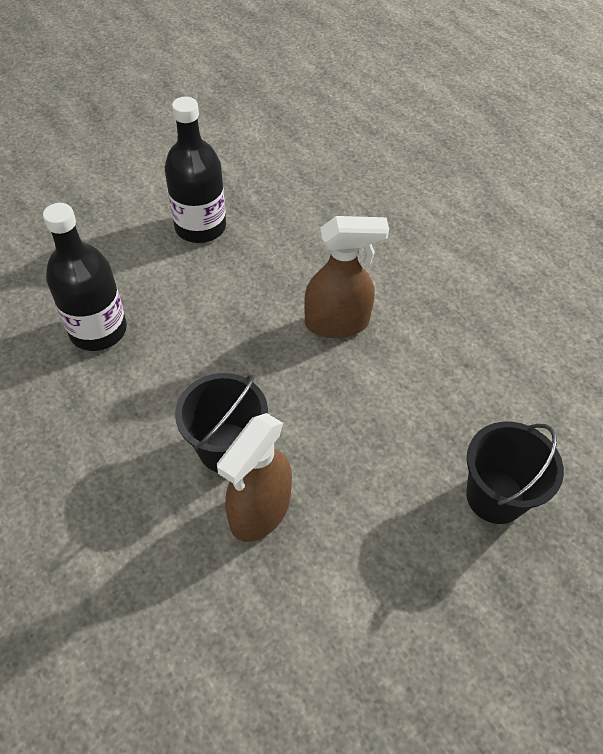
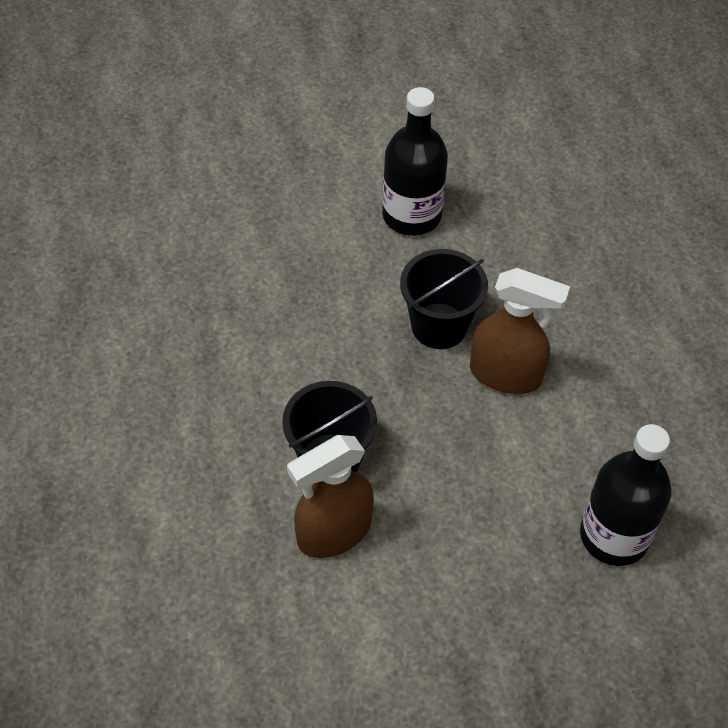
camera: 25 degrees right, 0 degrees up
black bottle [43,203,127,351] -> black bottle moved to [580,424,672,566]
black bucket [466,422,564,524] -> black bucket moved to [400,249,488,349]

